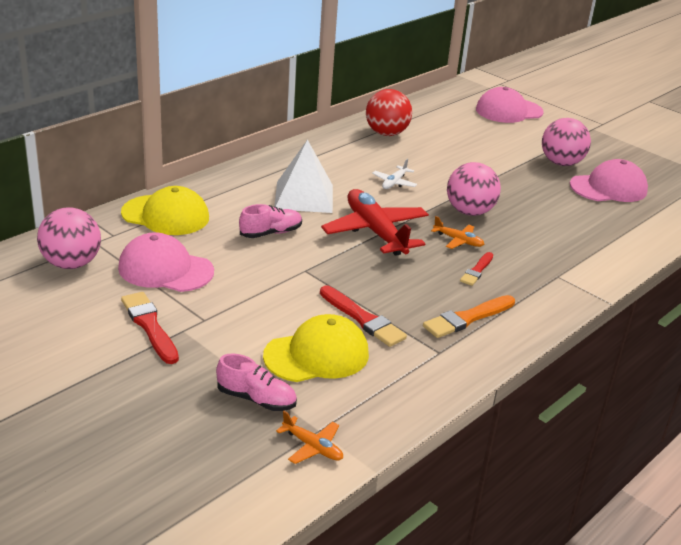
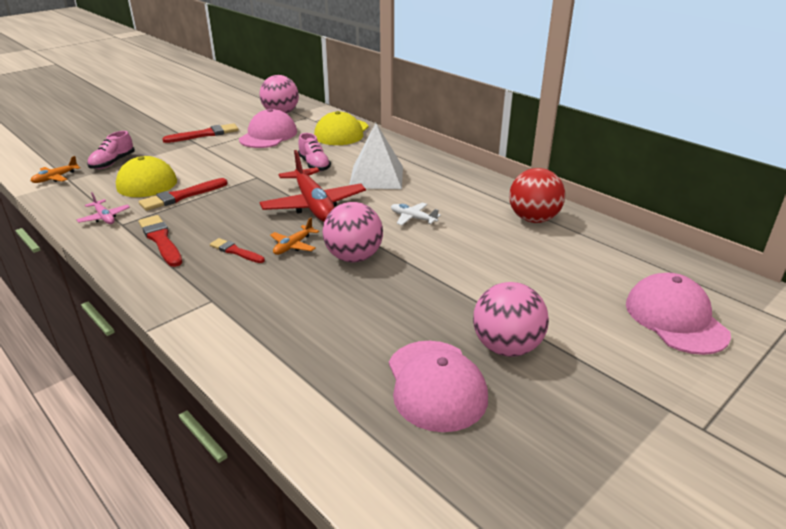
camera: 95 degrees right, 0 degrees up
red plane [321,189,429,256] -> red plane turned 90 degrees clockwise [259,150,366,222]
orange brush [423,295,515,338] -> red brush [138,215,182,267]
none -> pink plane [77,192,130,224]

